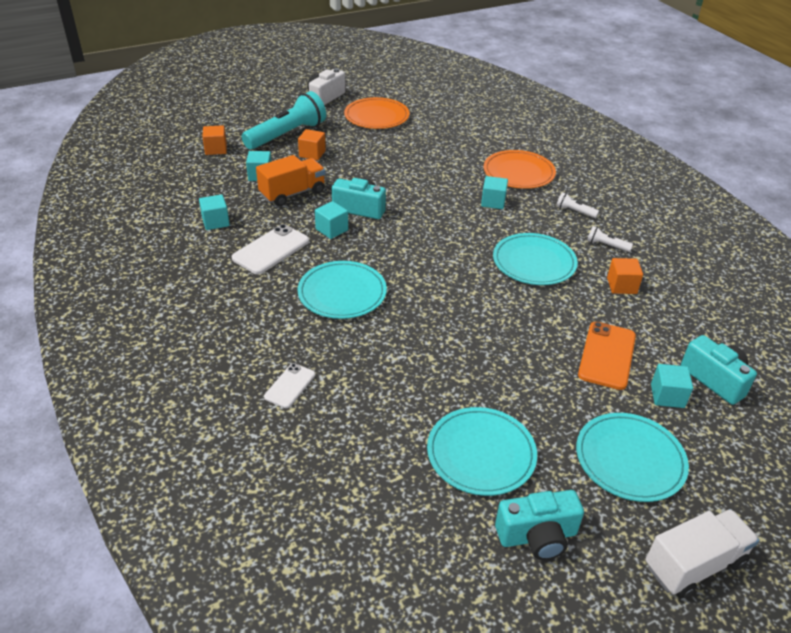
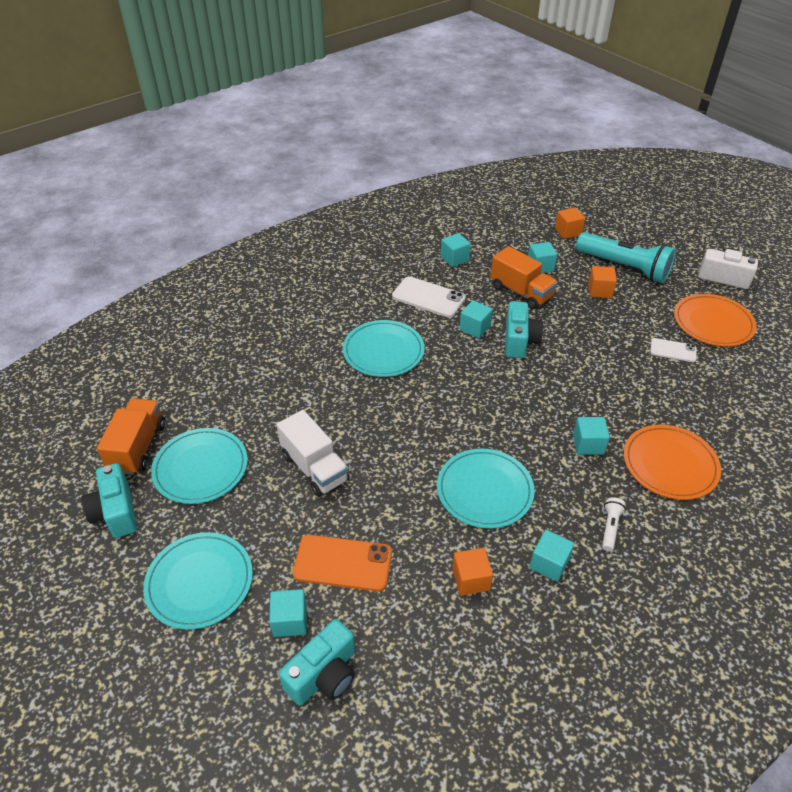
camera: 80 degrees right, 5 degrees up
white phone [264,363,315,408] -> white phone moved to [650,338,697,362]
white flashlight [587,226,633,252] -> turquoise cube [529,530,574,582]
white truck [645,509,760,599] -> white truck moved to [277,410,349,497]
none -> orange truck [97,398,165,475]

